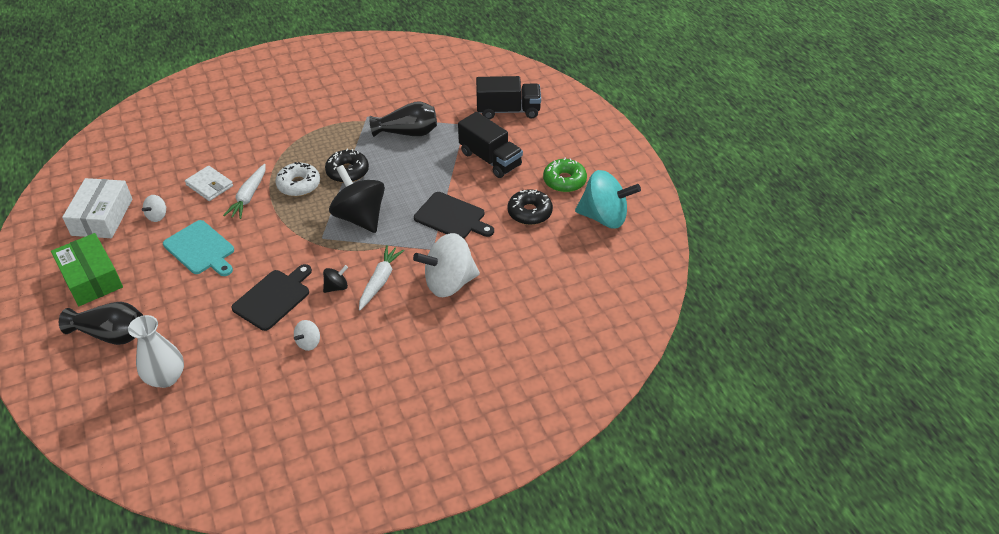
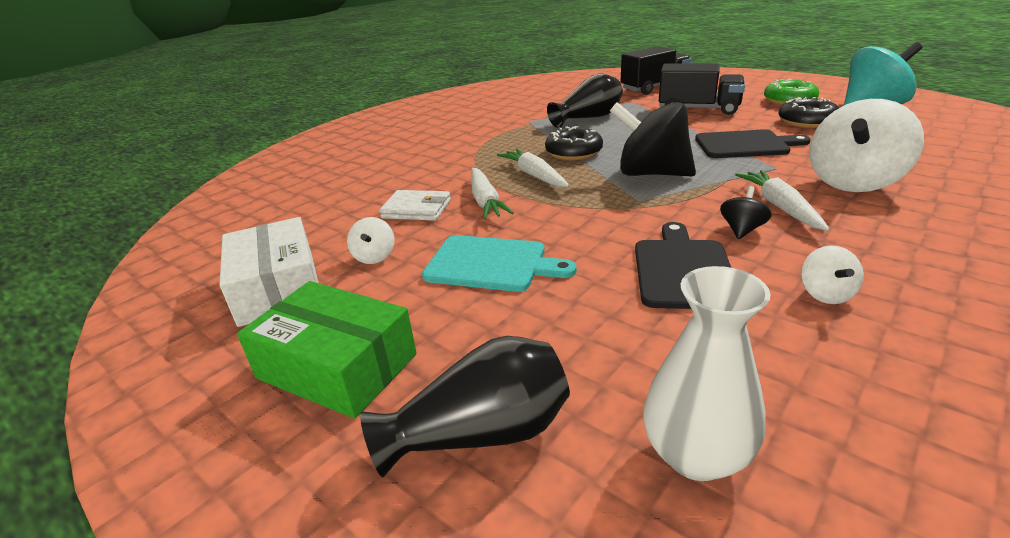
camera: 25 degrees left, 15 degrees down
white donut [276,162,320,197] -> white carrot [497,149,570,187]

